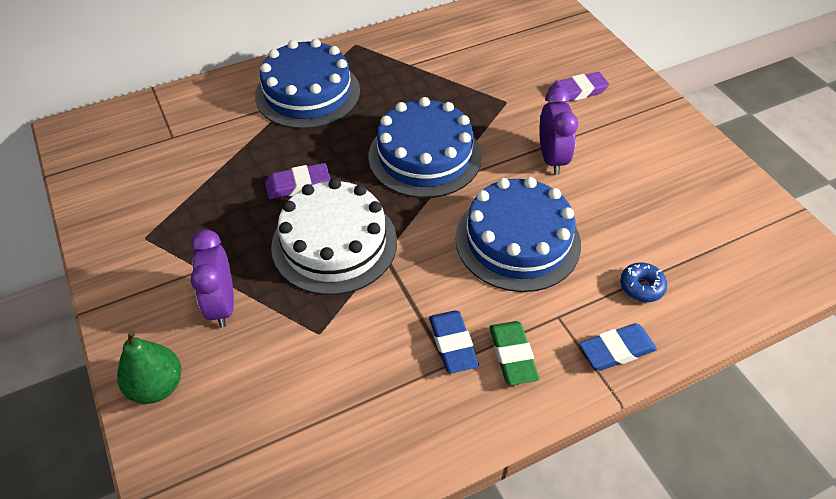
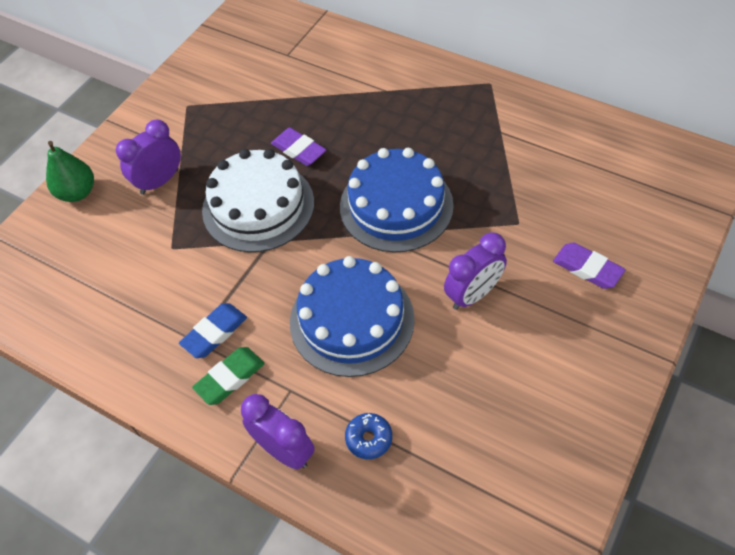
camera: 60 degrees right, 5 degrees up
blue cake [255,39,360,129] -> none
blue eraser [579,323,657,371] -> purple clock [241,394,315,469]

